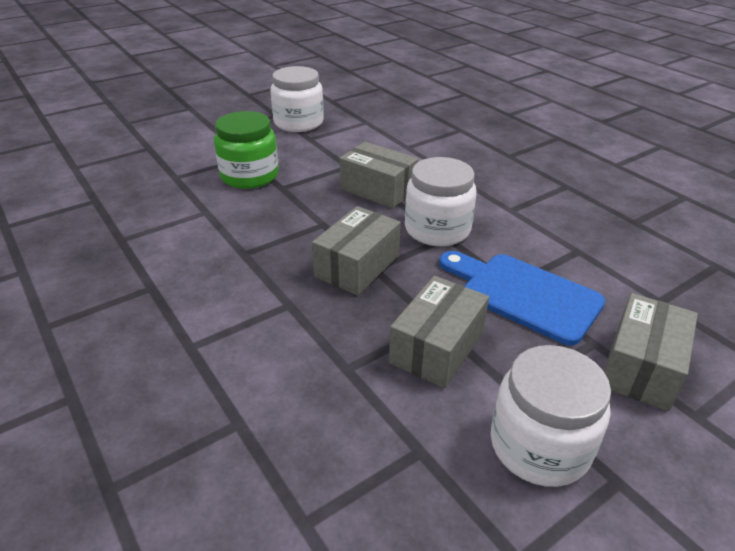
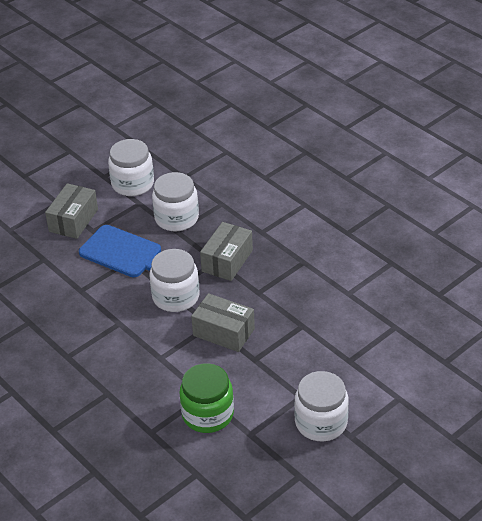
camera: 175 degrees right, 5 degrees up
green jar [214,111,279,189] -> green jar moved to [179,363,234,433]
grey box [389,276,489,388] -> white jar [152,172,199,231]

